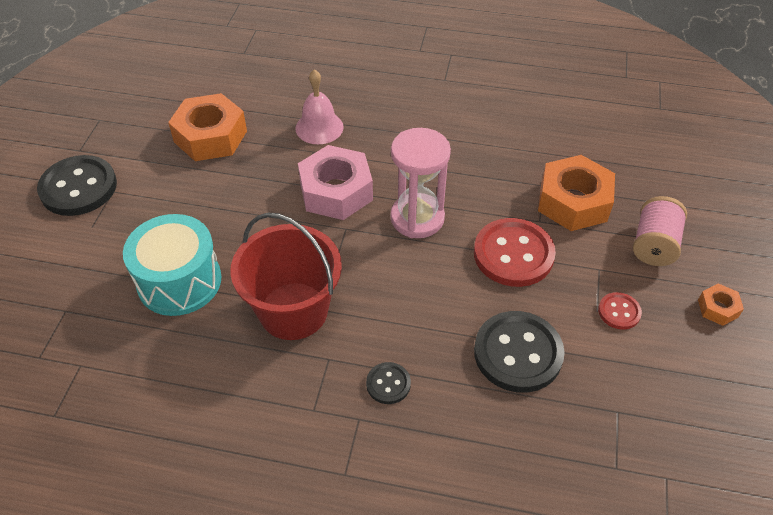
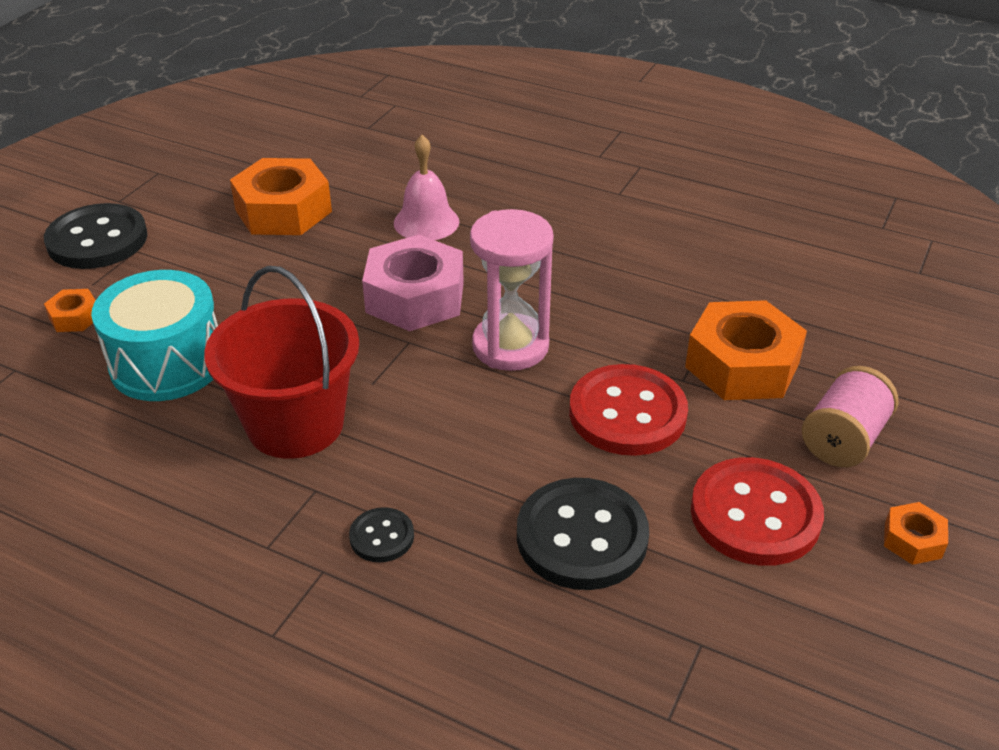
camera: 15 degrees right, 10 degrees down
red button [598,292,642,330] -> red button [691,457,824,566], size x2.04
none -> orange nut [44,289,96,332]

